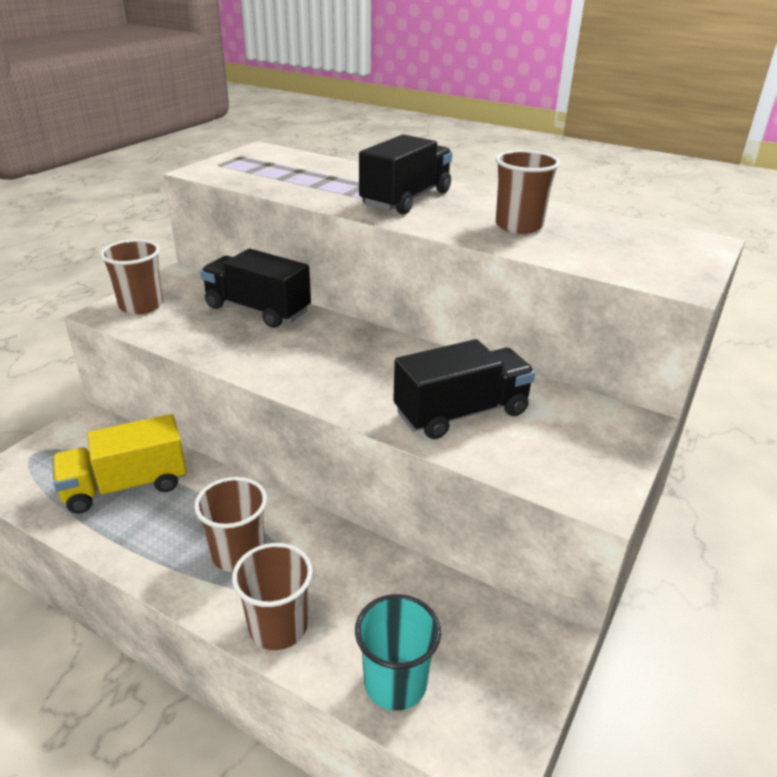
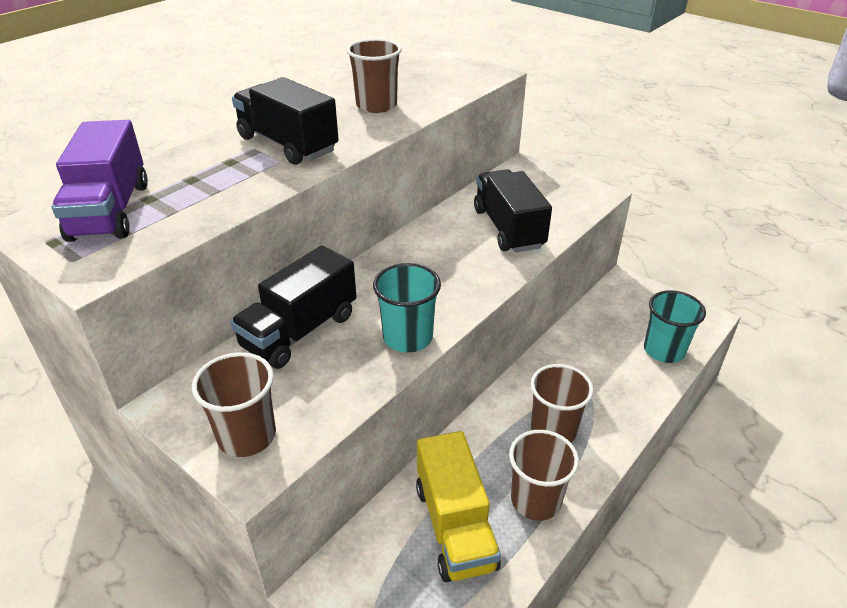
camera: 80 degrees left, 5 degrees up
brown cup [232,543,313,650] -> brown cup moved to [509,430,579,521]
none -> purple truck [52,120,148,242]
none -> turquoise cup [373,263,441,353]

